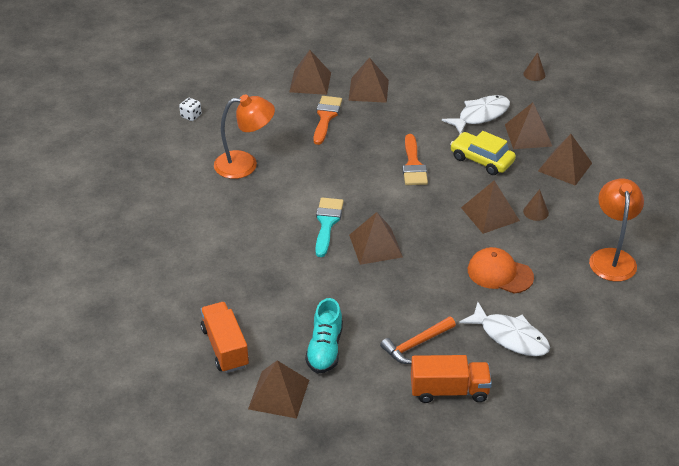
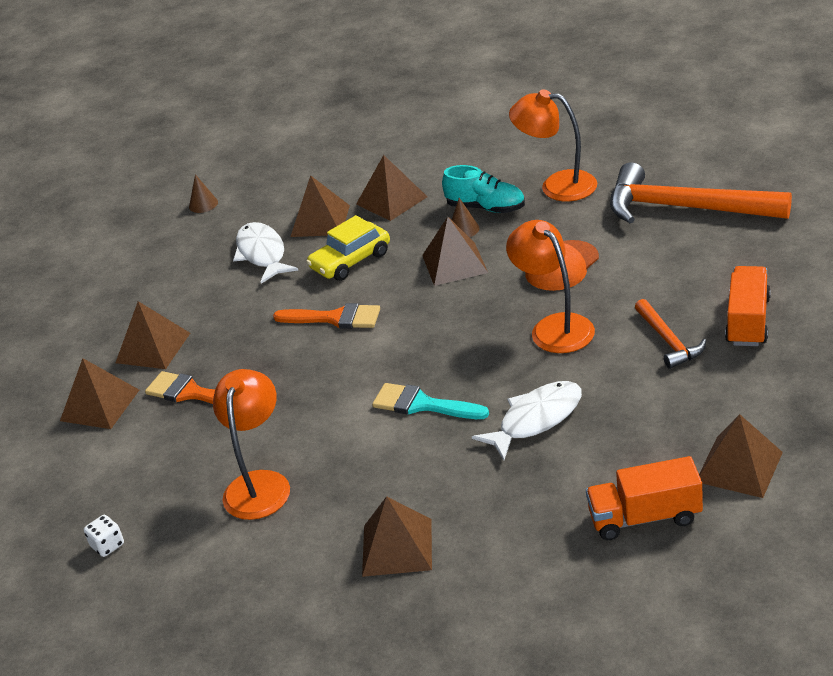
camera: 70 degrees left, 5 degrees down
turquoise shoe [305,298,343,373] -> turquoise shoe moved to [442,165,525,213]
brown pyramid [349,212,403,265] -> brown pyramid moved to [362,496,432,577]
white fish [459,302,550,356] -> white fish moved to [472,381,582,460]
none -> orange lamp [506,220,595,353]
none -> orange hammer [610,162,792,223]

